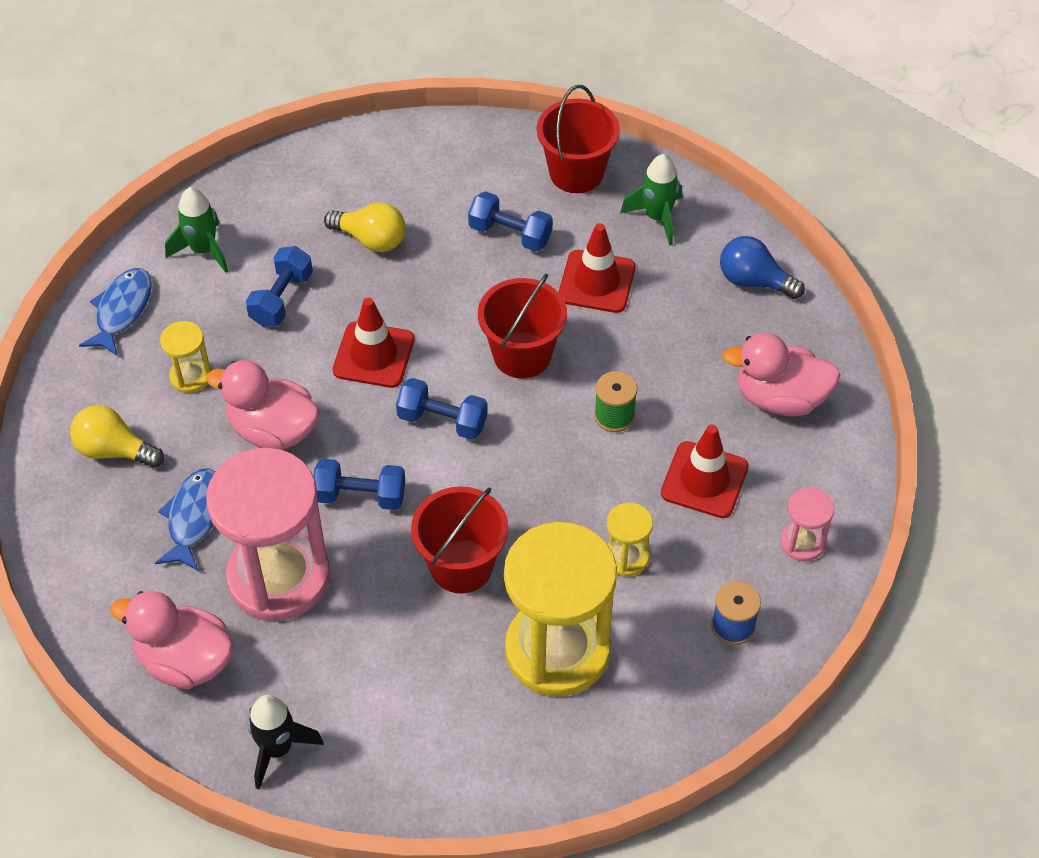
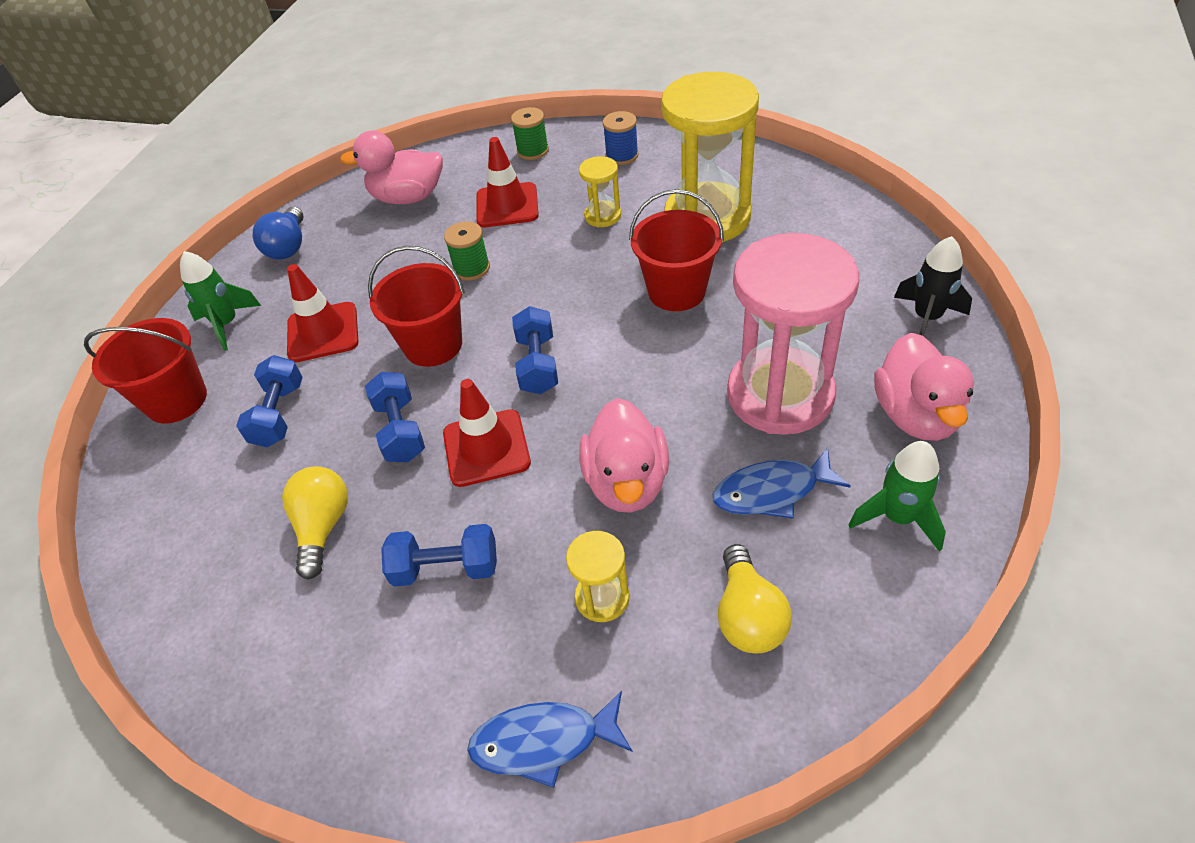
camera: 110 degrees left, 5 degrees down
green rocket [165,187,228,273] -> green rocket moved to [849,441,946,552]
blue dumbbell [313,459,405,510] -> blue dumbbell moved to [365,372,425,462]
pink duck [722,333,840,416] -> pink duck turned 105 degrees clockwise [340,131,443,204]
pink hourglass [780,488,834,562] -> green spool [511,107,549,160]

